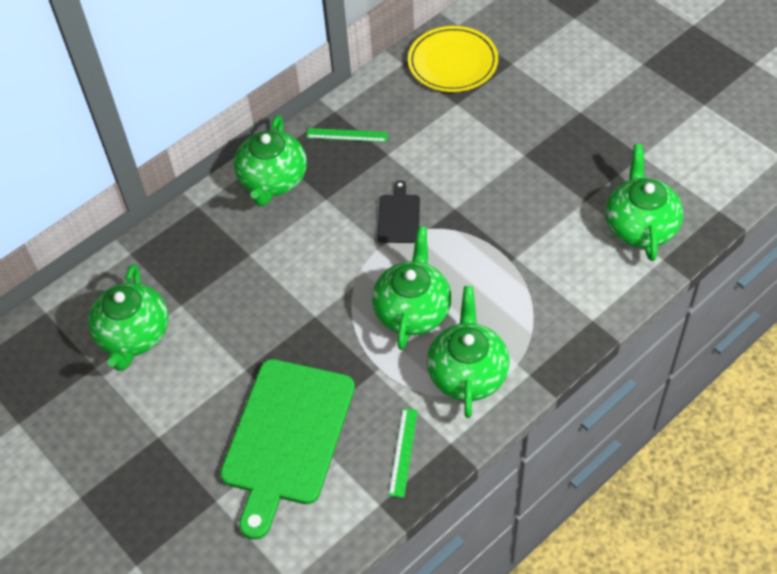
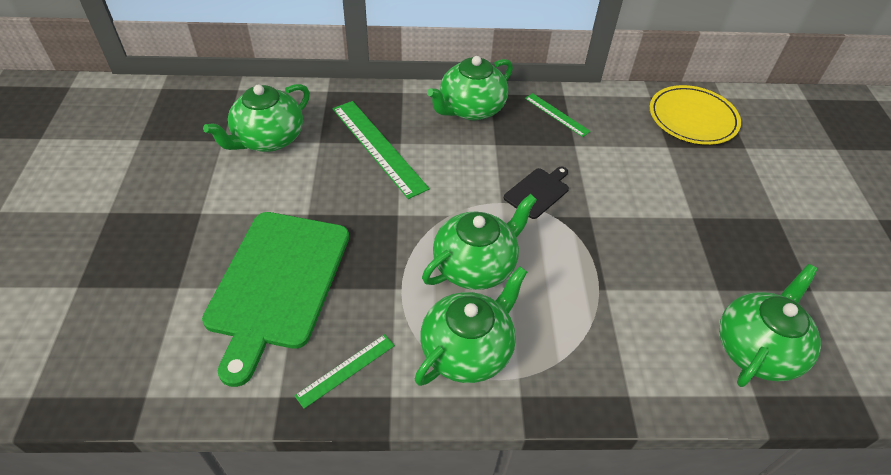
camera: 35 degrees right, 5 degrees down
green cutting board [220,359,355,540] -> green cutting board turned 45 degrees counterclockwise [202,212,349,387]
none -> green ruler [333,101,430,199]

